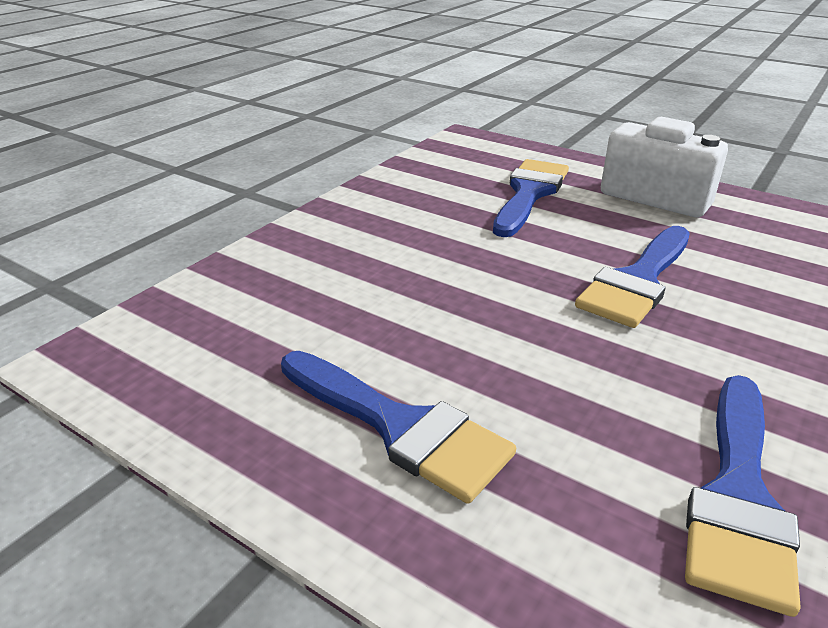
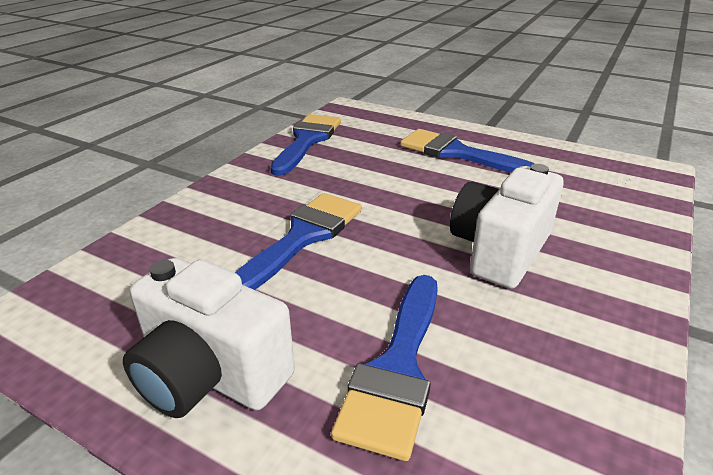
camera: 175 degrees right, 0 degrees up
none -> white camera [450,164,564,289]

